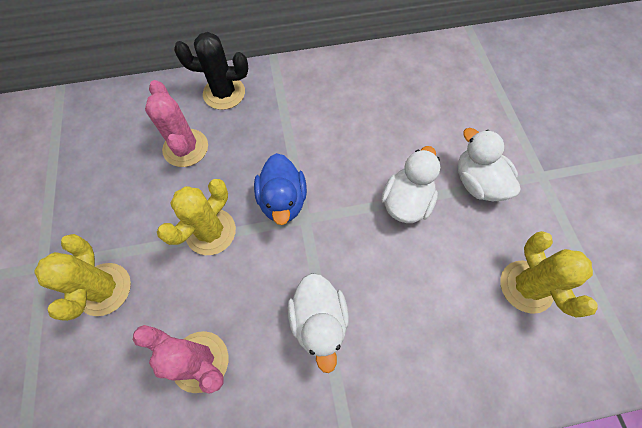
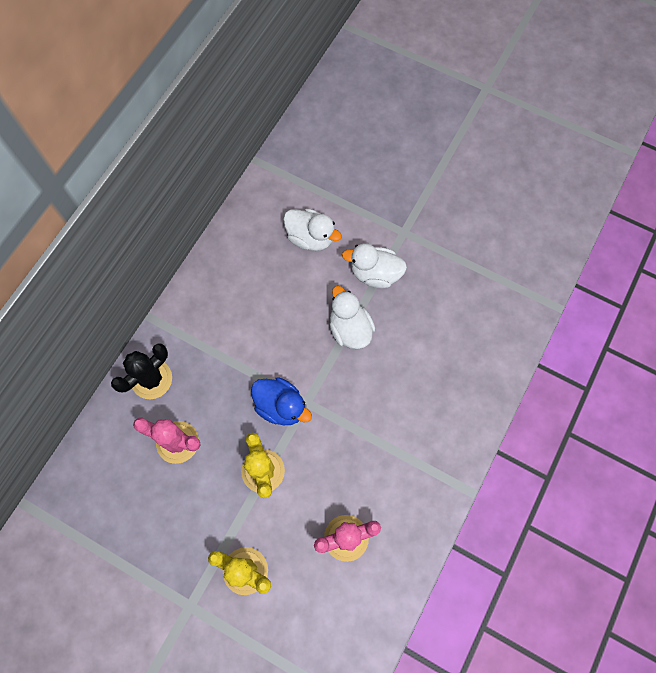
camera: 50 degrees left, 5 degrees up
white duck [288,273,349,373] -> white duck moved to [283,209,342,251]
yellow cactus [500,231,598,317] -> none

